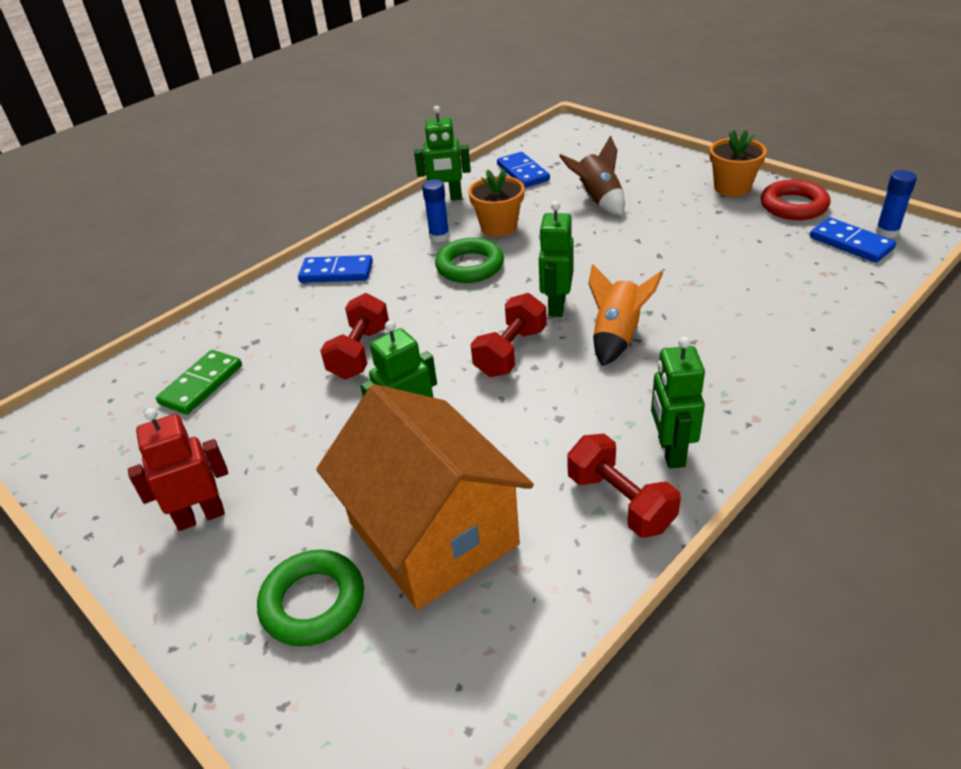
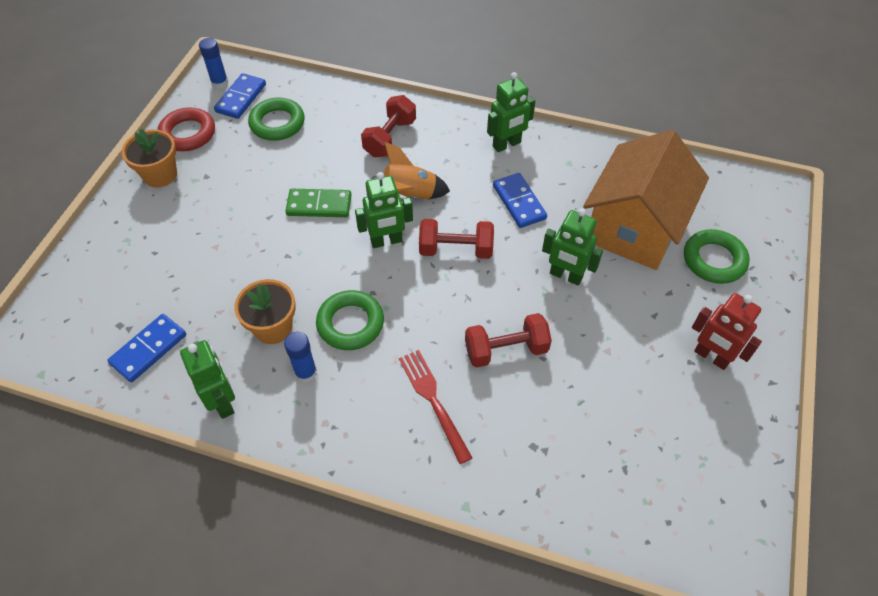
camera: 120 degrees left, 15 degrees up
green domino [156,350,242,415] -> green domino moved to [285,189,351,217]
blue domino [298,255,373,283] -> blue domino moved to [493,173,547,228]
brown rocket [559,136,625,215] -> none
red dumbbell [568,434,681,538] -> red dumbbell moved to [361,95,416,157]
none -> green ring [248,98,305,141]
none -> red fork [399,350,473,464]

